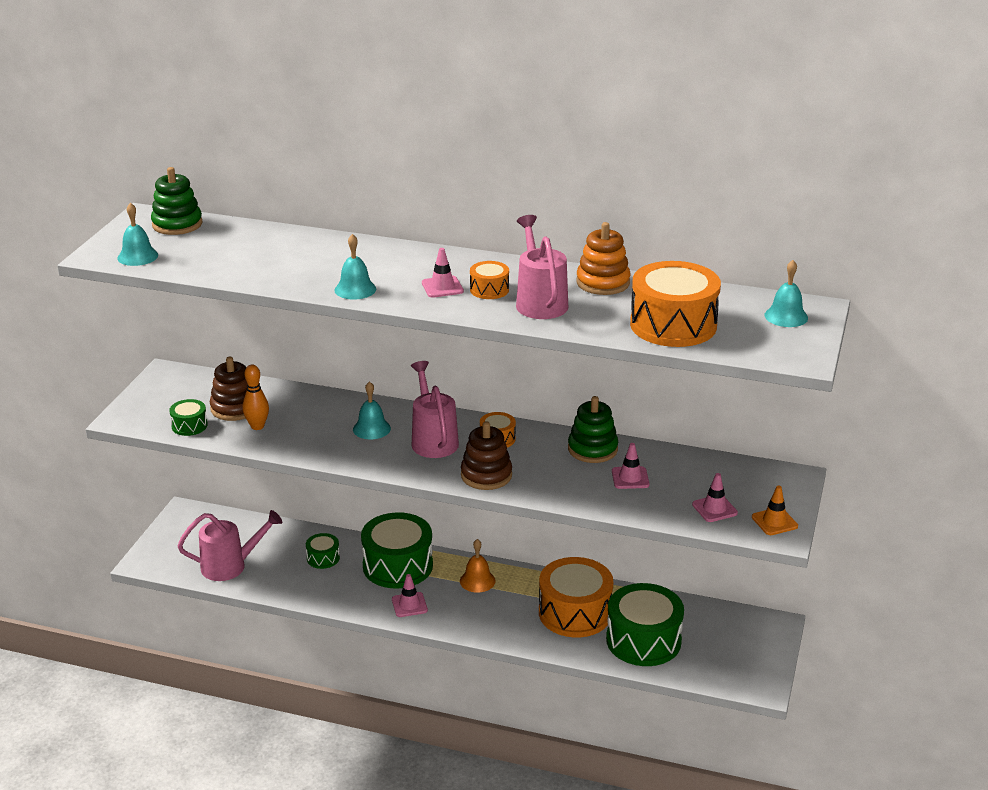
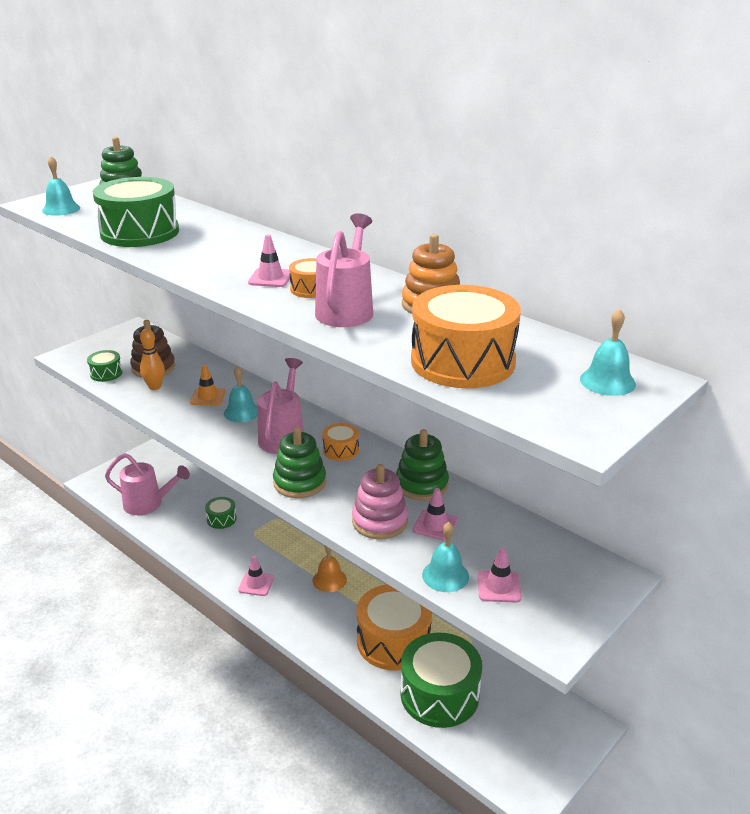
camera: 25 degrees right, 0 degrees up
turquoise bell [335,234,376,300] -> turquoise bell moved to [422,522,469,592]
green drum [361,512,433,588] -> green drum moved to [93,177,179,247]
brown stacking toy [461,421,512,490] -> green stacking toy [273,427,326,498]
orange traffic cone [752,486,798,535] -> orange traffic cone moved to [190,365,226,406]
none -> pink stacking toy [352,464,408,539]

